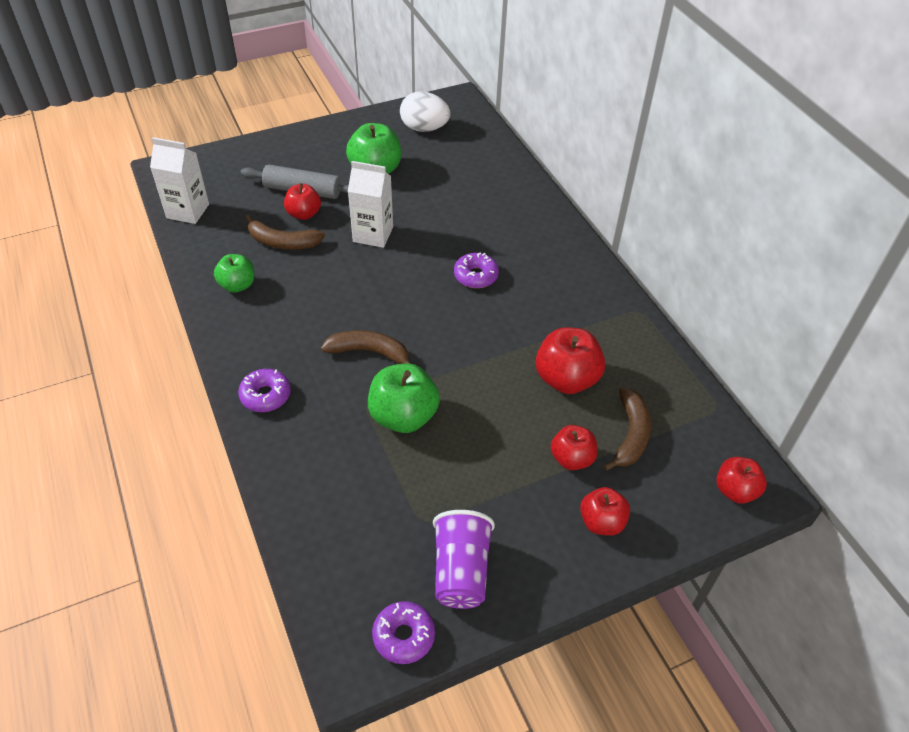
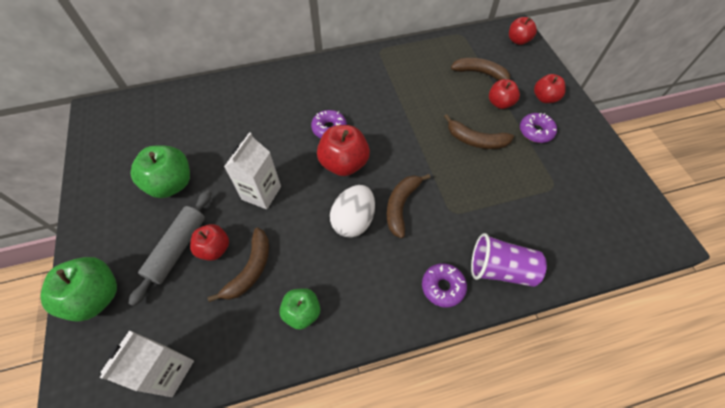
camera: 80 degrees left, 10 degrees up
green apple [368,363,440,433] -> green apple moved to [40,257,117,321]
purple donut [372,601,435,664] -> purple donut moved to [520,113,557,143]
white egg [400,91,451,132] -> white egg moved to [330,185,375,237]
purple cup [433,510,495,609] -> purple cup moved to [471,233,547,287]
red apple [536,327,605,394] -> red apple moved to [317,125,370,176]
none -> brown banana [444,114,514,149]

